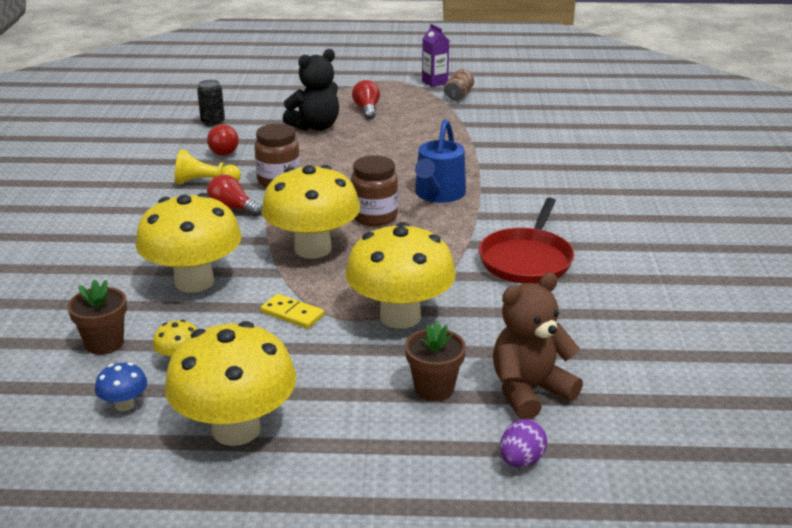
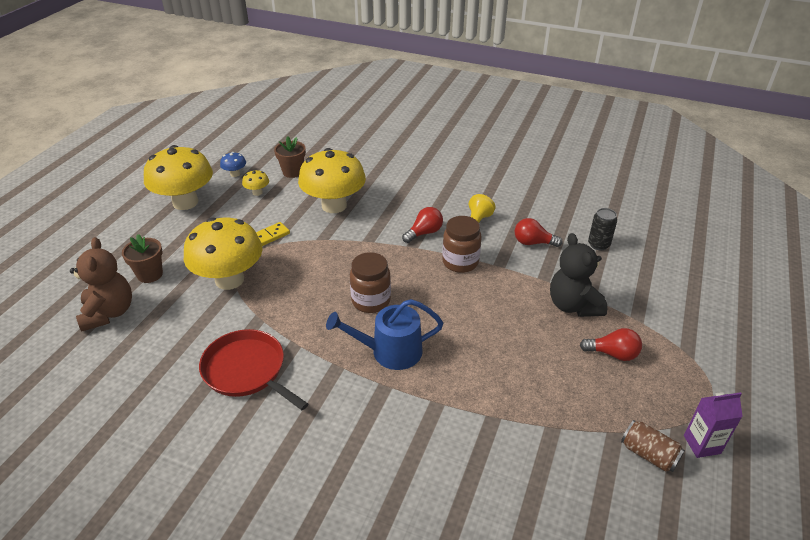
camera: 110 degrees right, 10 degrees up
yellow mushroom [261,165,360,259] -> none
blue watering can [415,119,466,203] -> blue watering can turned 45 degrees counterclockwise [326,299,443,370]
purple egg [500,419,547,468] -> none

